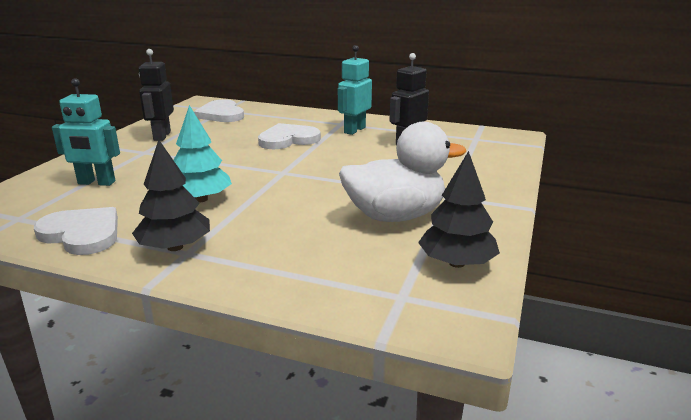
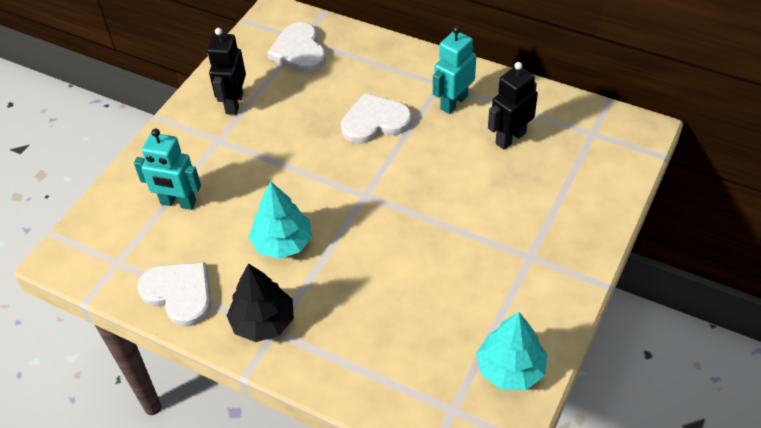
camera: 10 degrees right, 25 degrees up
white duck [339,122,466,222] -> none
black tree [418,151,500,268] -> turquoise tree [476,312,548,390]

